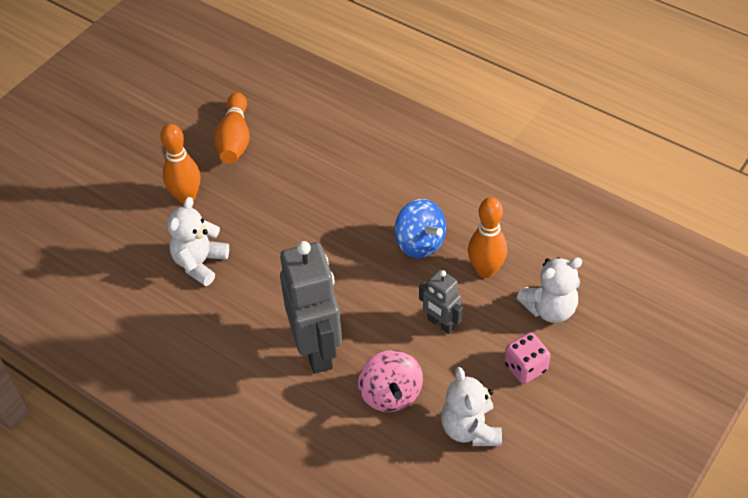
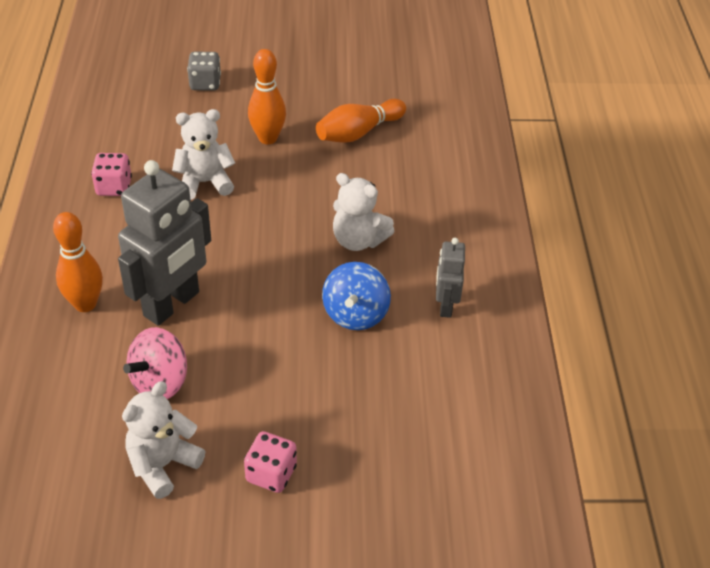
camera: 50 degrees right, 5 degrees down
grey robot [419,270,463,334] -> grey robot moved to [436,238,465,318]
orange bowling pin [468,197,507,278] -> orange bowling pin moved to [53,212,103,312]
white teddy bear [517,257,582,323] -> white teddy bear moved to [333,173,395,251]
none -> pink dice [91,153,132,196]
none -> grey dice [187,52,221,91]

